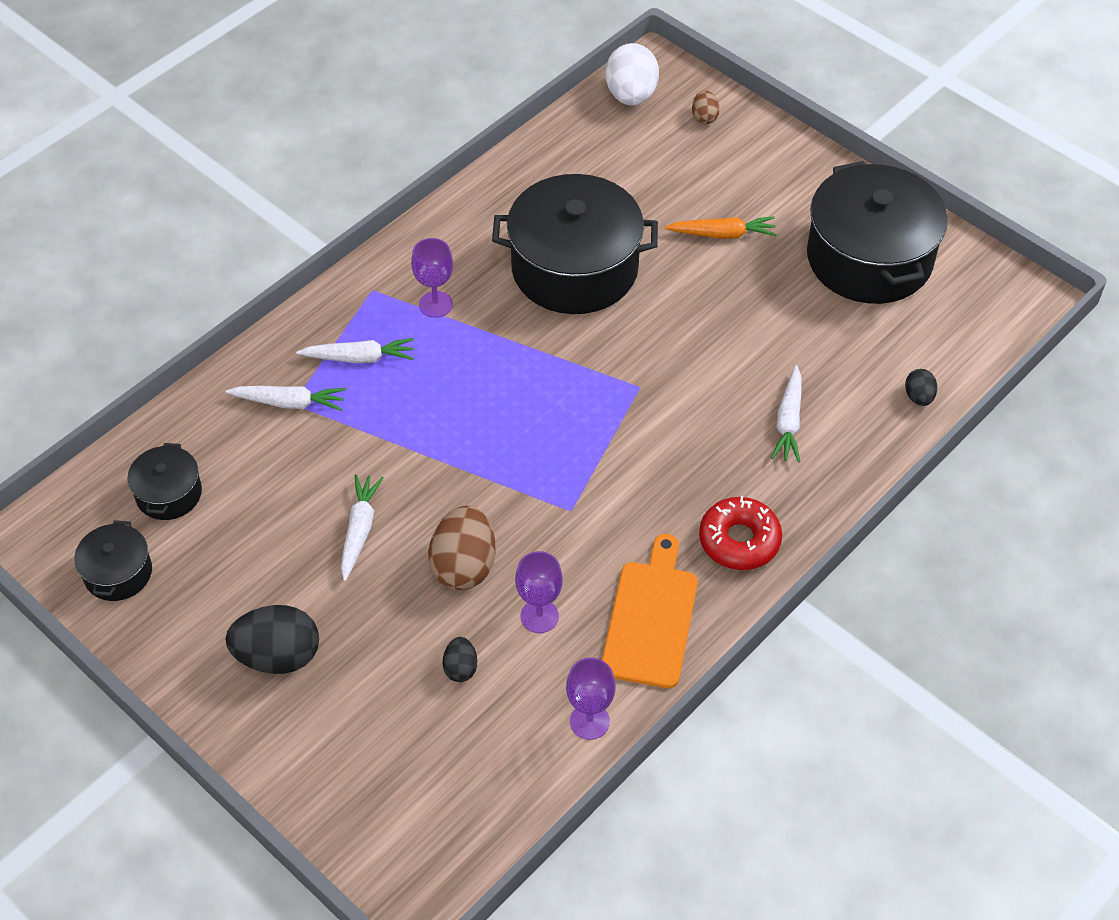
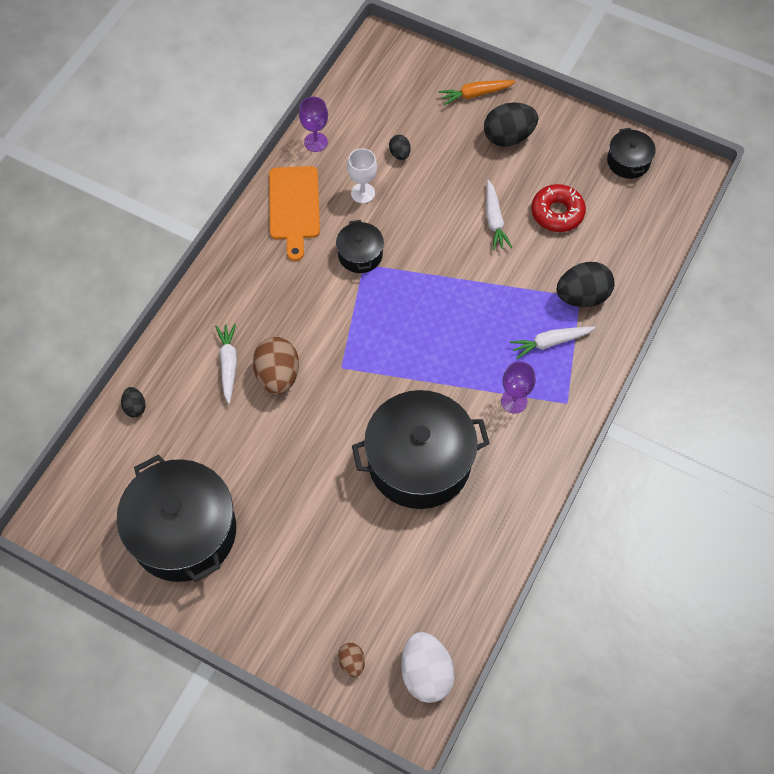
camera: 165 degrees right, 10 degrees up
black pot [127,443,202,520] -> black pot moved to [336,220,384,273]
white carrot [225,386,346,411] -> black egg [557,262,614,307]
brown egg [428,506,495,590] -> brown egg moved to [253,337,299,394]
purple goblet [515,551,563,633] -> white goblet [347,148,377,203]
orange carrot [665,216,777,239] -> orange carrot moved to [439,80,516,106]
red donut [699,496,782,570] -> red donut moved to [531,184,586,232]

